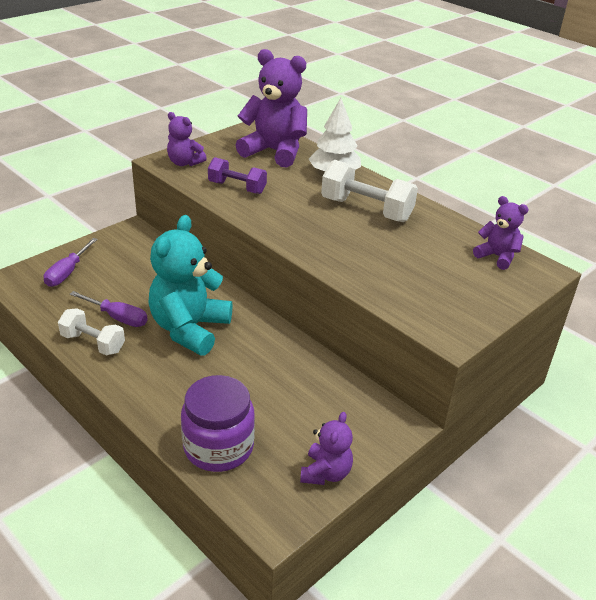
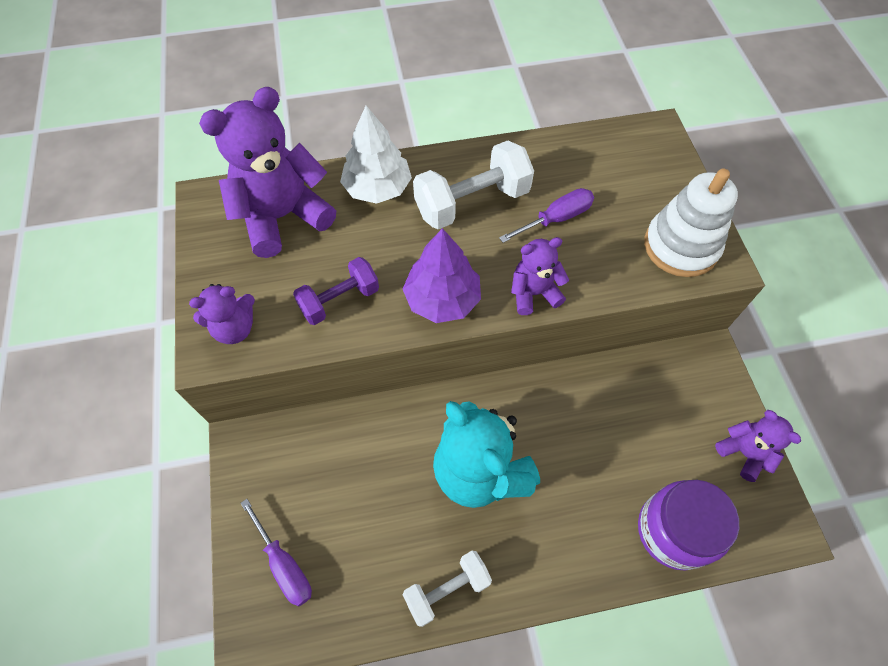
camera: 55 degrees left, 25 degrees up
purple screwdriver [70,291,148,327] -> purple screwdriver moved to [499,188,594,243]
purple teddy bear [473,196,529,270] -> purple teddy bear moved to [511,237,569,315]
none -> purple tree [403,228,481,323]
none -> white stacking toy [644,169,738,277]

